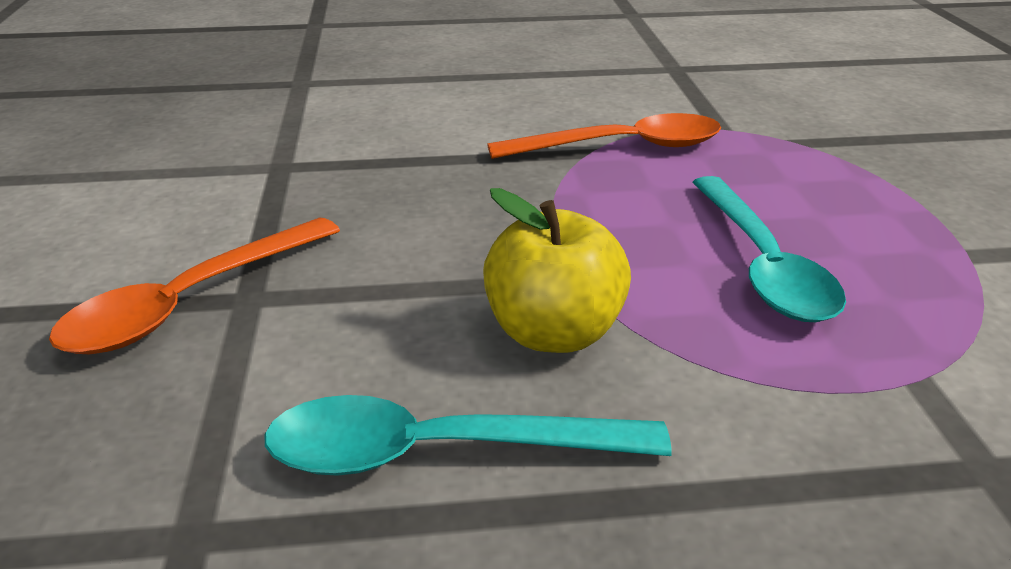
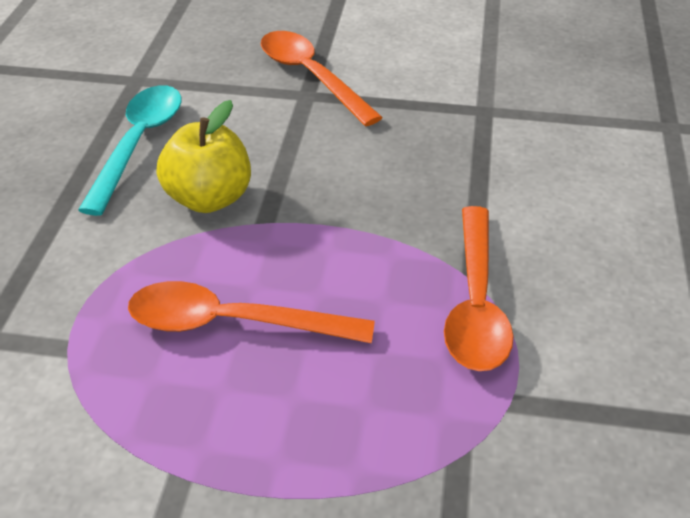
camera: 105 degrees right, 10 degrees up
turquoise spoon [692,176,846,322] -> orange spoon [128,281,375,343]

